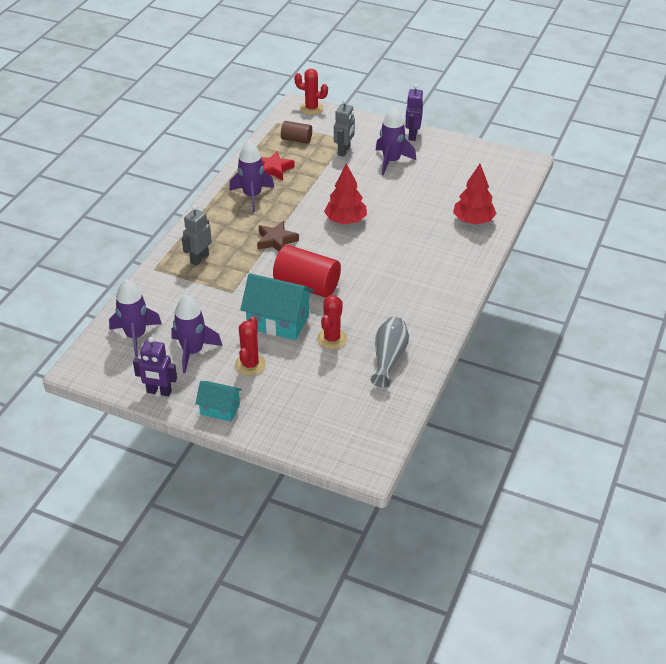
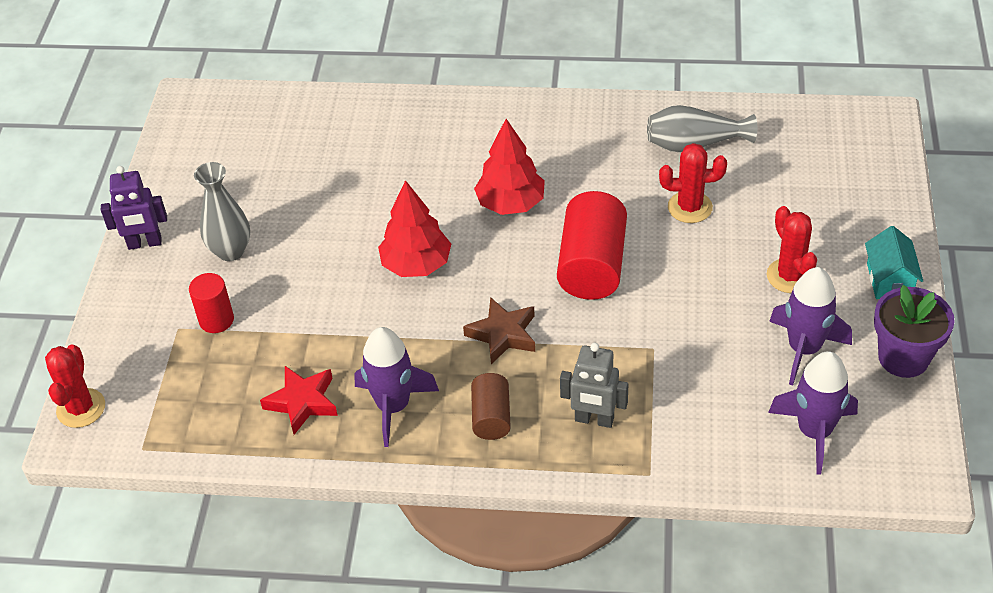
camera: 105 degrees left, 5 degrees up
purple robot [133,337,177,396] -> purple flower pot [874,285,955,378]
red cactus [235,317,266,376] -> red cactus turned 75 degrees clockwise [767,206,817,293]
turquoise house [240,273,314,340] -> none
brown cylinder [281,121,312,144] -> brown cylinder moved to [471,373,511,440]
grey robot [334,99,355,157] -> red cylinder [189,273,234,333]
purple rocket [376,107,416,175] -> grey vase [194,162,250,261]
red tree [453,164,497,224] -> red tree moved to [474,119,545,215]

